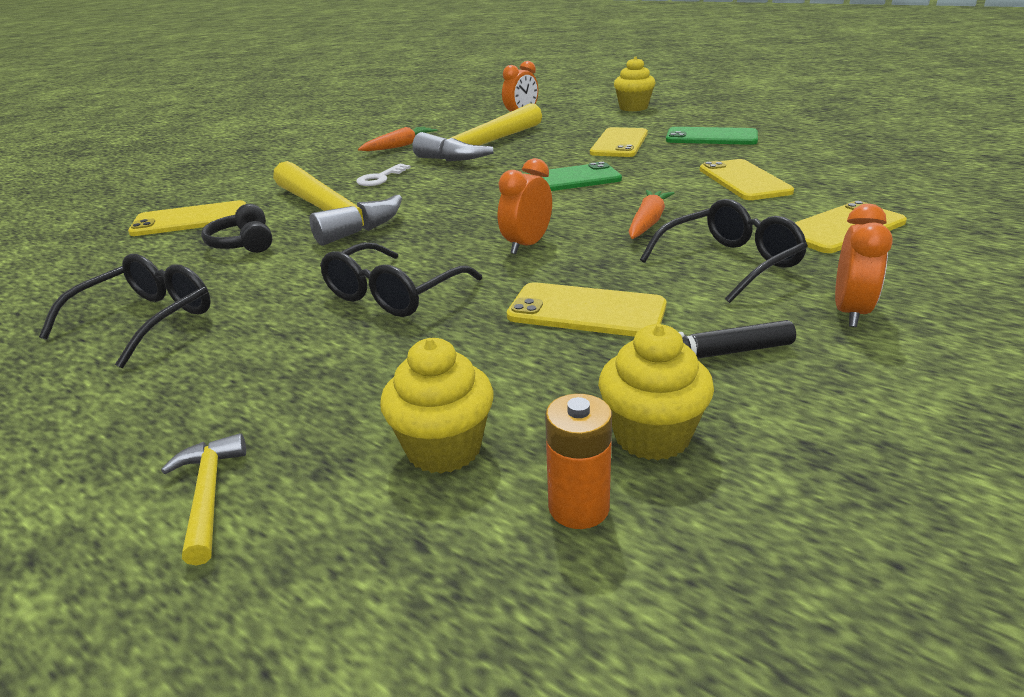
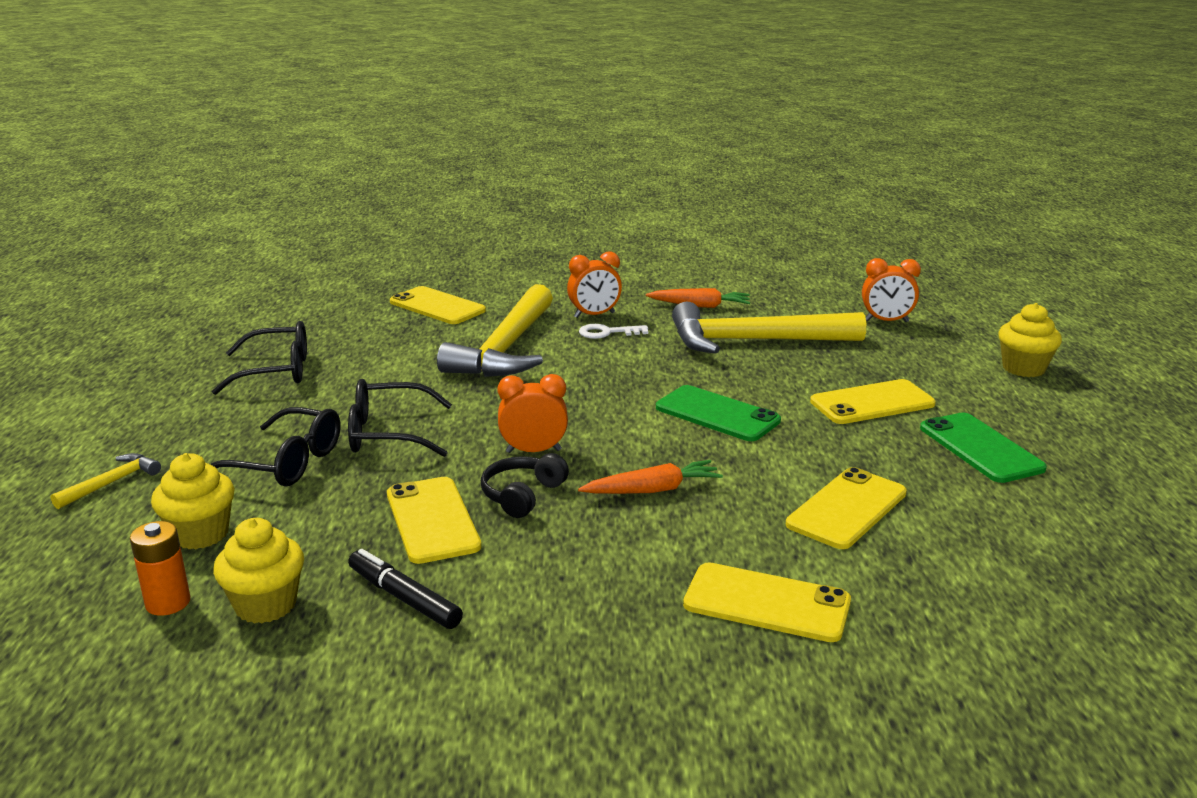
camera: 50 degrees right, 5 degrees down
black headphones [201,204,272,253] -> black headphones moved to [481,453,569,518]
black glasses [640,199,808,303] -> black glasses moved to [210,407,341,487]
orange clock [835,204,893,327] -> orange clock moved to [567,251,622,318]

